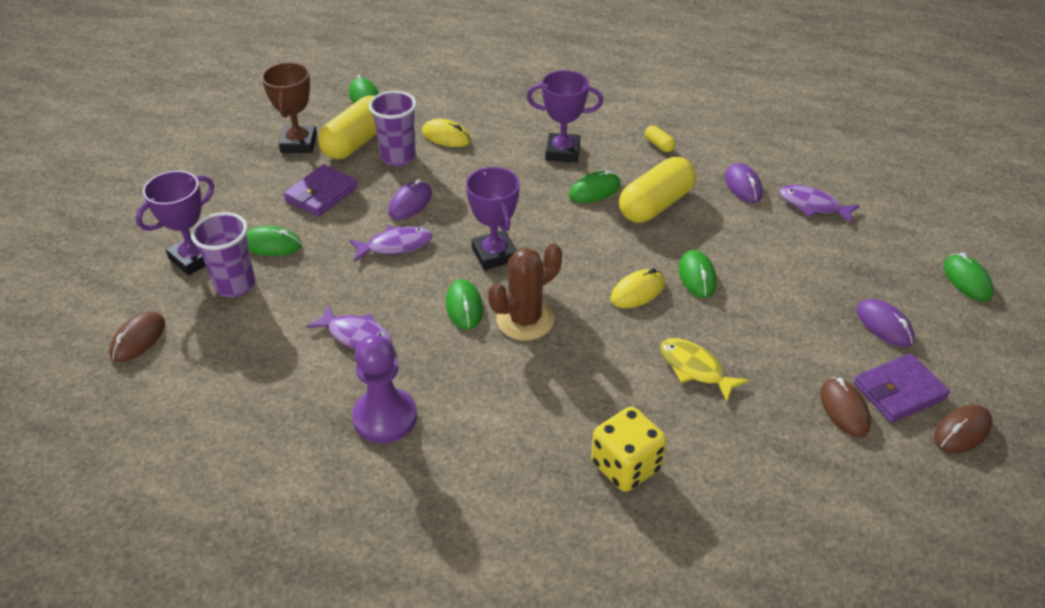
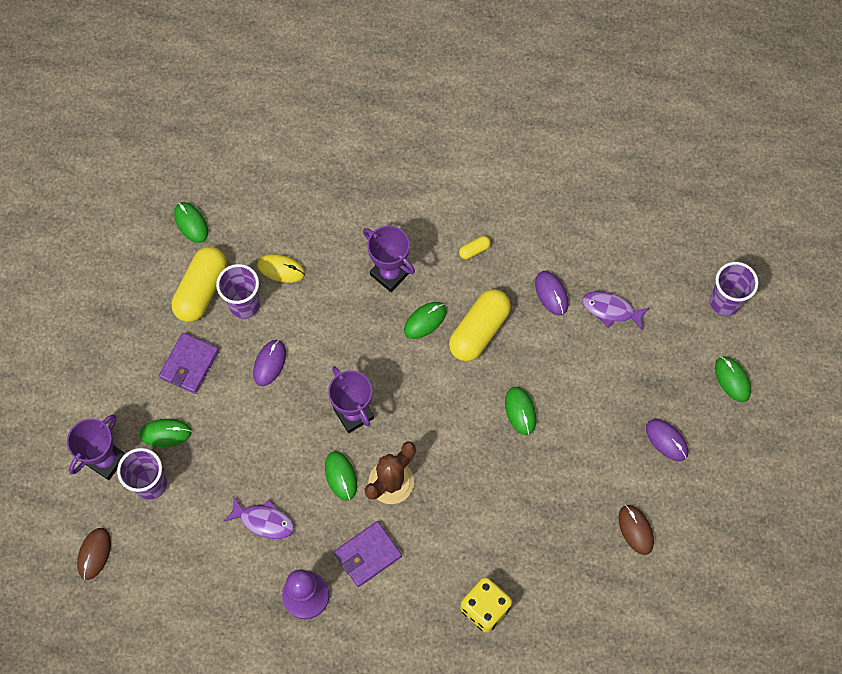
camera: 10 degrees left, 25 degrees up
brown trophy [261,62,317,153] -> none
purple fish [349,226,432,261] -> none
purple trophy [527,70,603,162] -> purple trophy turned 45 degrees clockwise [363,226,415,292]
yellow mouse [610,268,665,308] -> none
yellow capsule [645,126,676,152] -> yellow capsule turned 75 degrees counterclockwise [459,236,491,259]
yellow fish [660,338,749,401] -> none
purple wallet [854,353,950,423] -> purple wallet moved to [334,521,402,587]
brown mouse [934,405,992,453] -> none
none -> purple cup [710,262,759,316]

